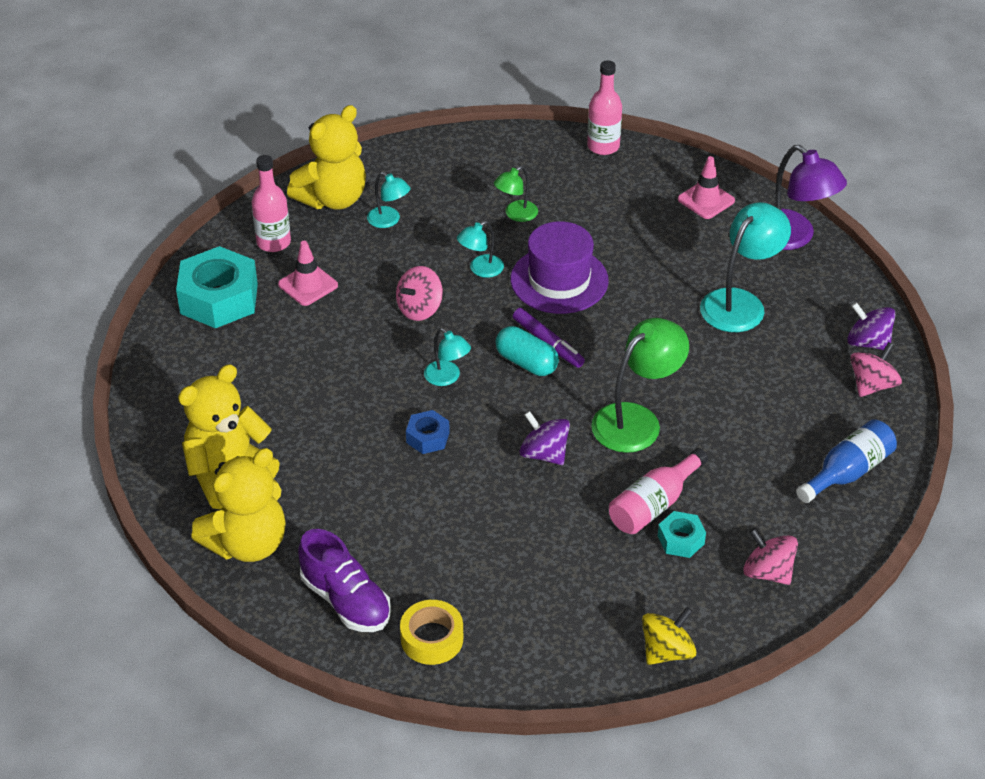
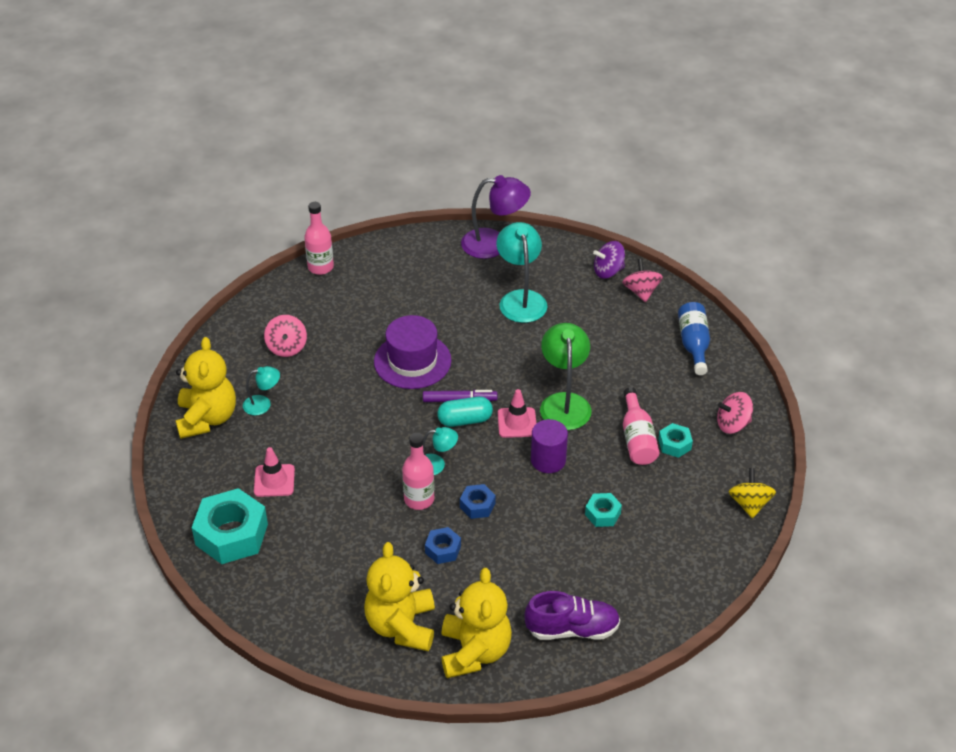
camera: 50 degrees left, 0 degrees up
pink bottle [252,155,291,252] -> pink bottle moved to [402,433,434,510]
pink spinning top [396,266,443,321] -> pink spinning top moved to [264,315,307,357]
yellow tape [400,600,463,665] -> none
turquoise lamp [457,221,504,278] -> none
green lamp [494,166,538,222] -> none
purple spinning top [520,411,570,465] -> purple cylinder [531,419,568,473]
pink traffic cone [678,156,735,219] -> pink traffic cone moved to [498,389,536,438]
none -> blue nut [425,527,461,564]
none -> turquoise nut [585,493,622,527]

